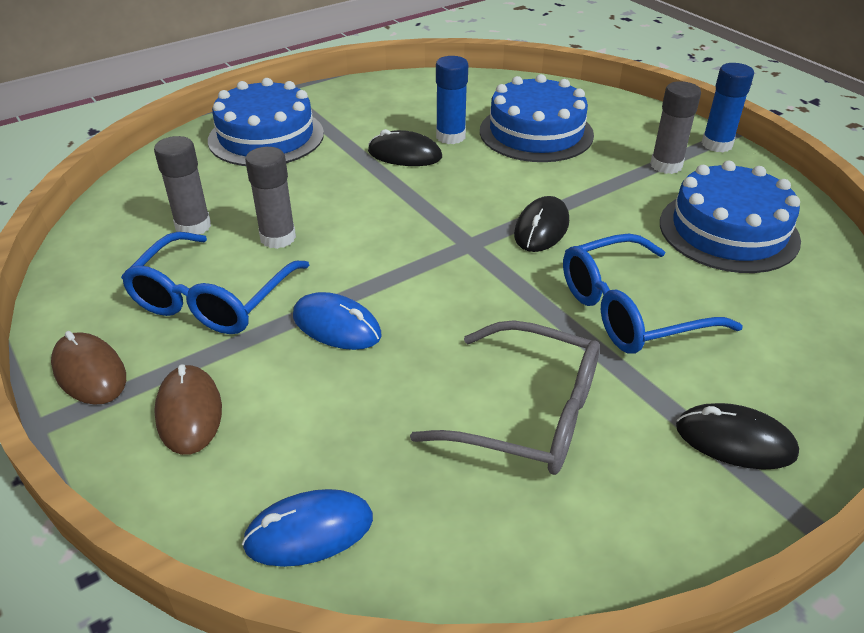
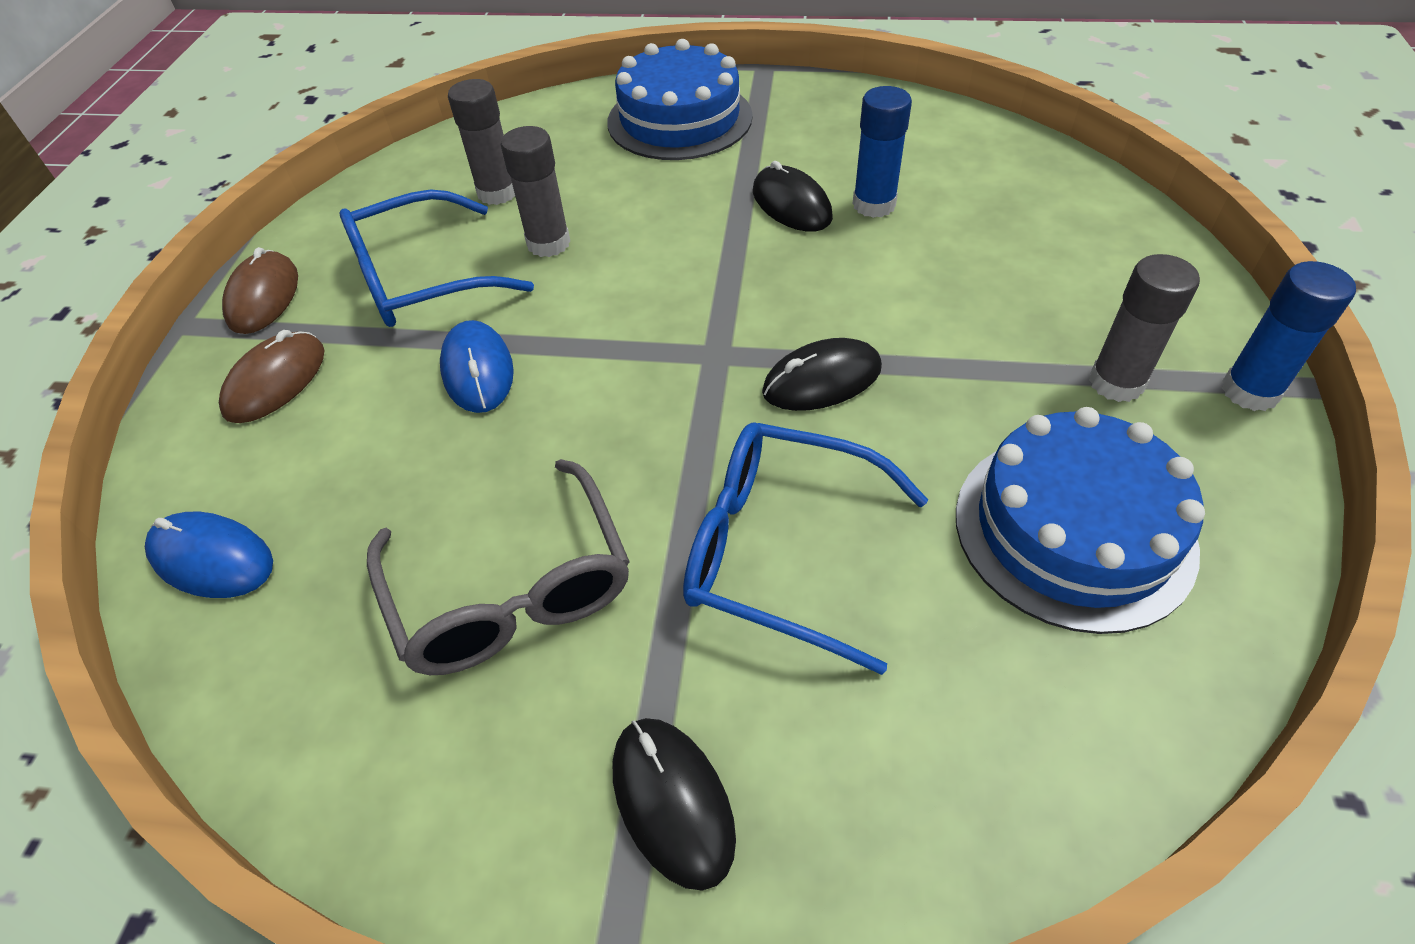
camera: 45 degrees right, 10 degrees up
blue cake [480,74,594,162] -> none

